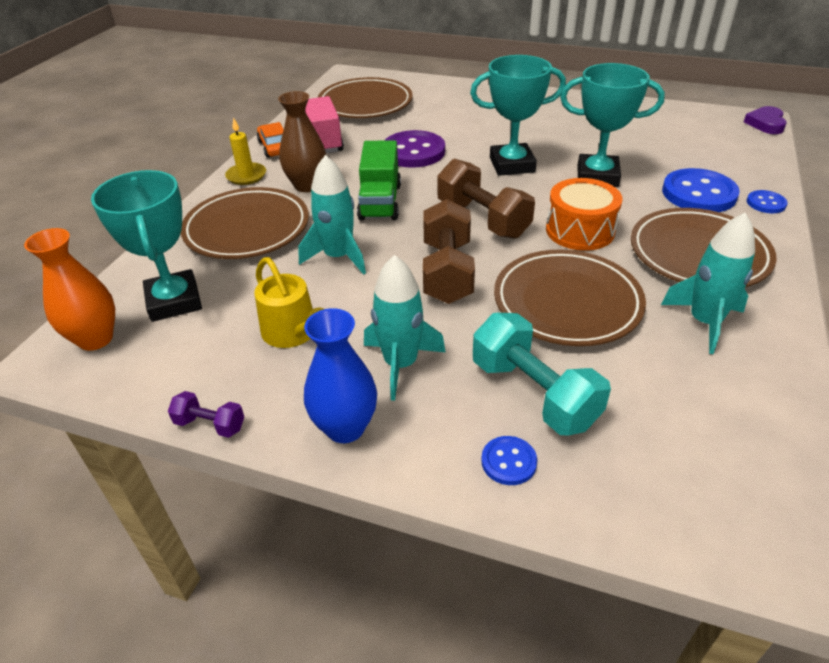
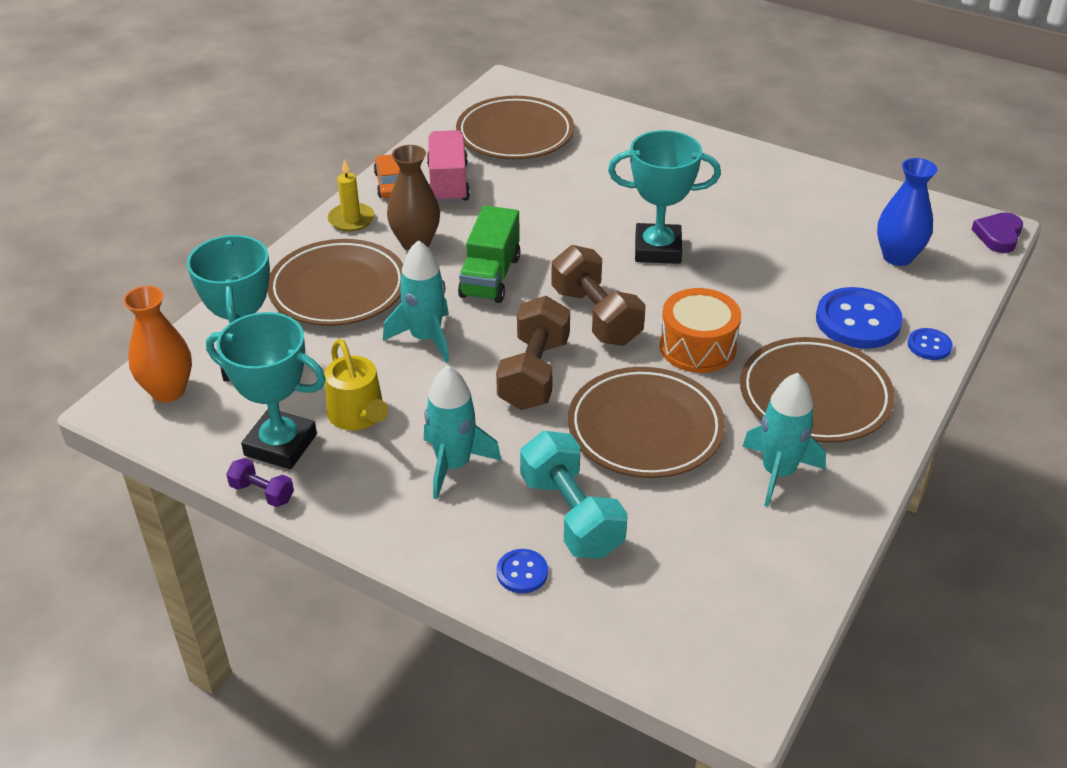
camera: 10 degrees right, 0 degrees up
blue vase [304,308,377,443] -> blue vase moved to [877,158,937,266]
purple button [384,130,445,168] -> none
turquoise trophy [560,63,665,187] -> turquoise trophy moved to [206,312,326,469]

